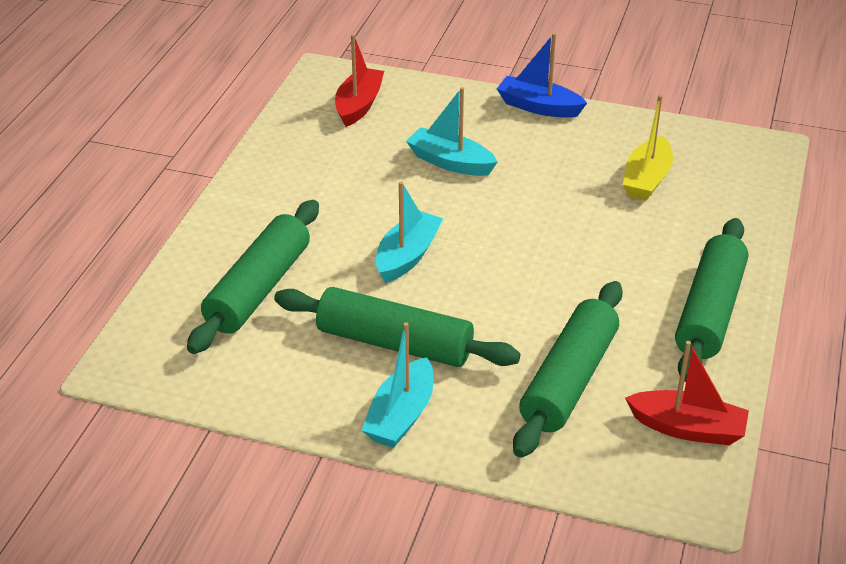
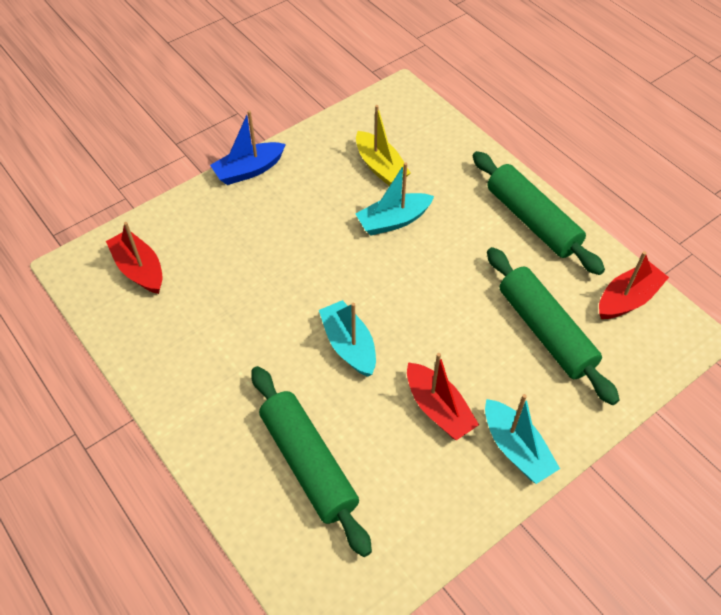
camera: 55 degrees left, 15 degrees up
green rolling pin [274,287,520,367] -> red boat [407,353,479,440]
turquoise boat [406,87,498,176] -> turquoise boat moved to [356,162,434,236]

